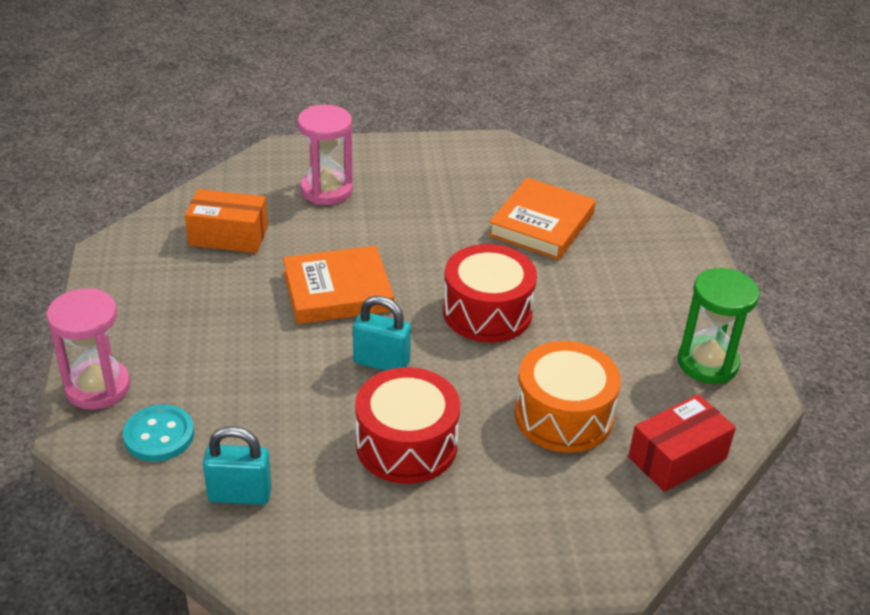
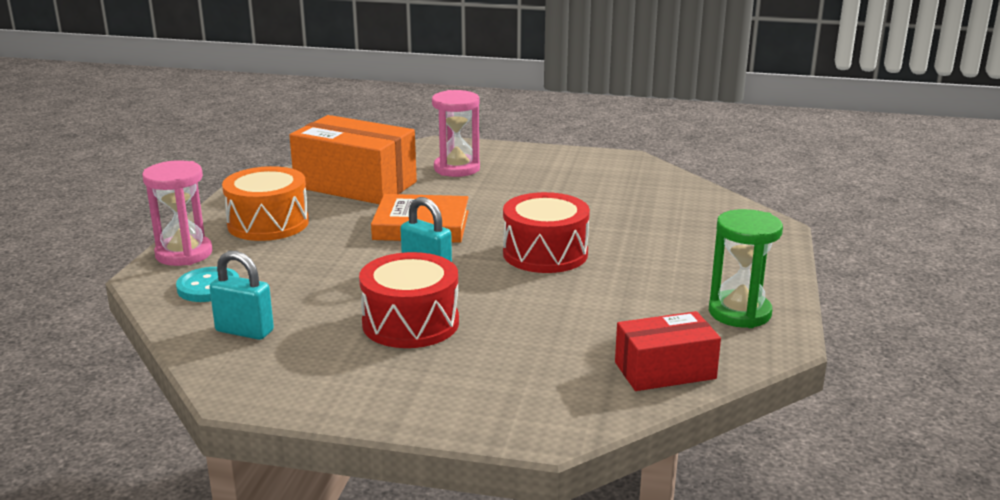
camera: 20 degrees right, 15 degrees down
orange box [185,189,268,253] -> orange box [289,115,417,204], size x1.70
orange book [488,178,596,260] -> none
orange drum [515,341,621,453] -> orange drum moved to [222,166,309,241]

